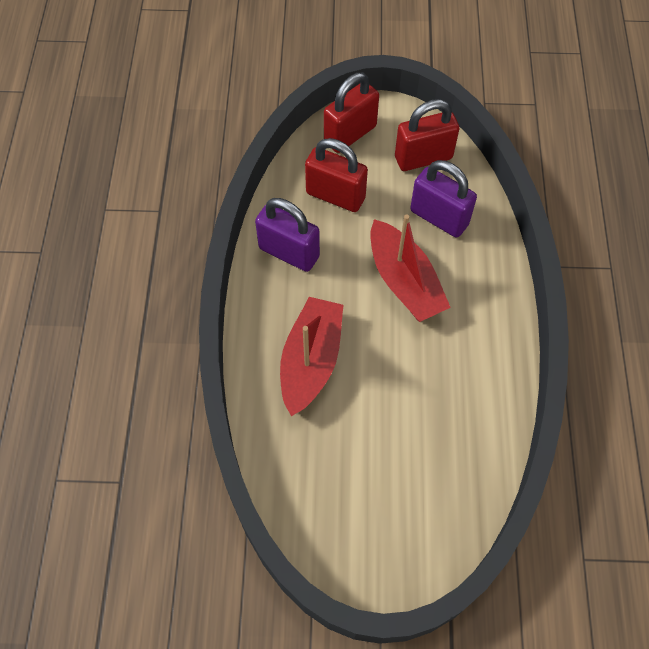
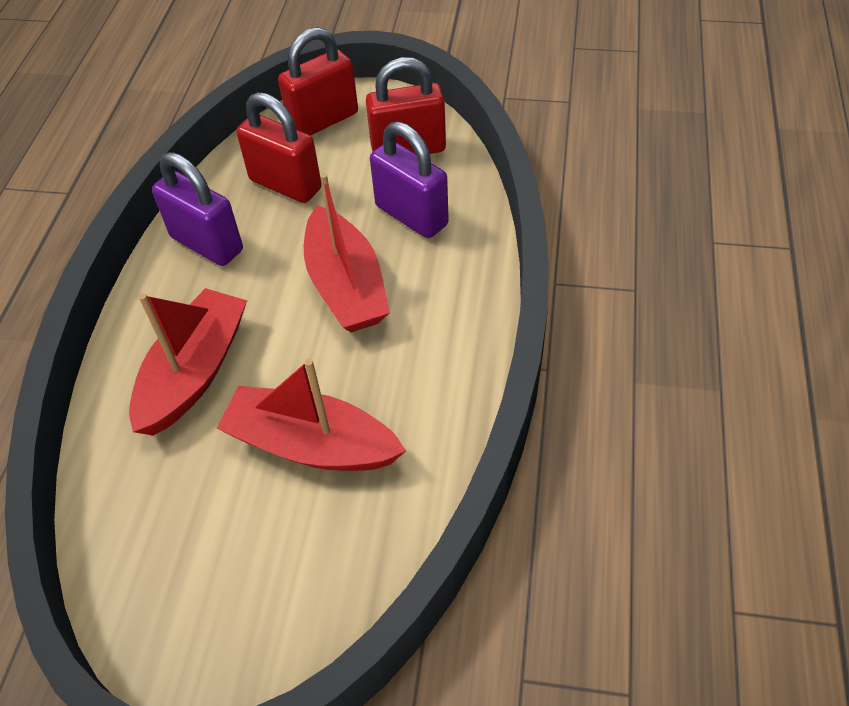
camera: 10 degrees right, 10 degrees down
none -> red boat [216,358,406,471]

